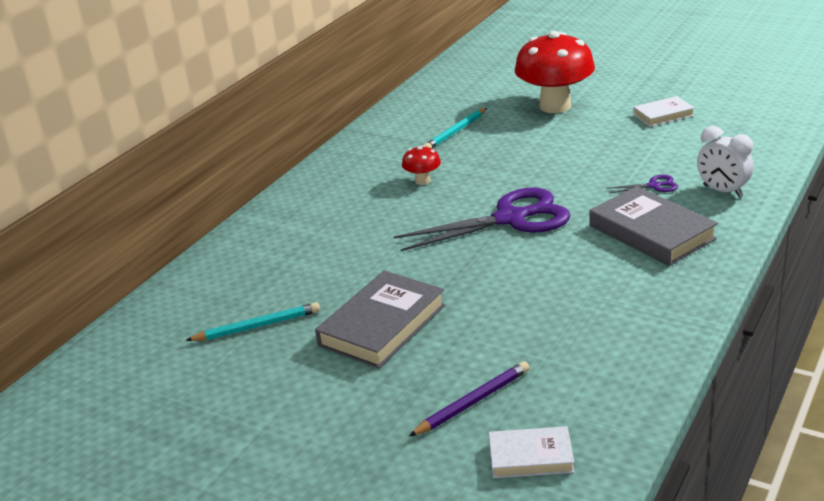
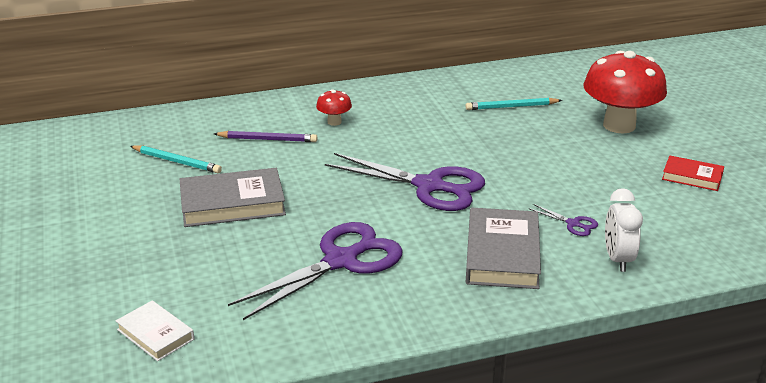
camera: 40 degrees right, 0 degrees up
red mushroom [402,145,441,185] -> red mushroom moved to [316,89,352,126]
purple pencil [409,361,530,436] -> purple pencil moved to [214,131,318,142]
white book [633,96,695,127] -> red book [662,155,724,191]
none -> purple scissors [228,222,403,320]

